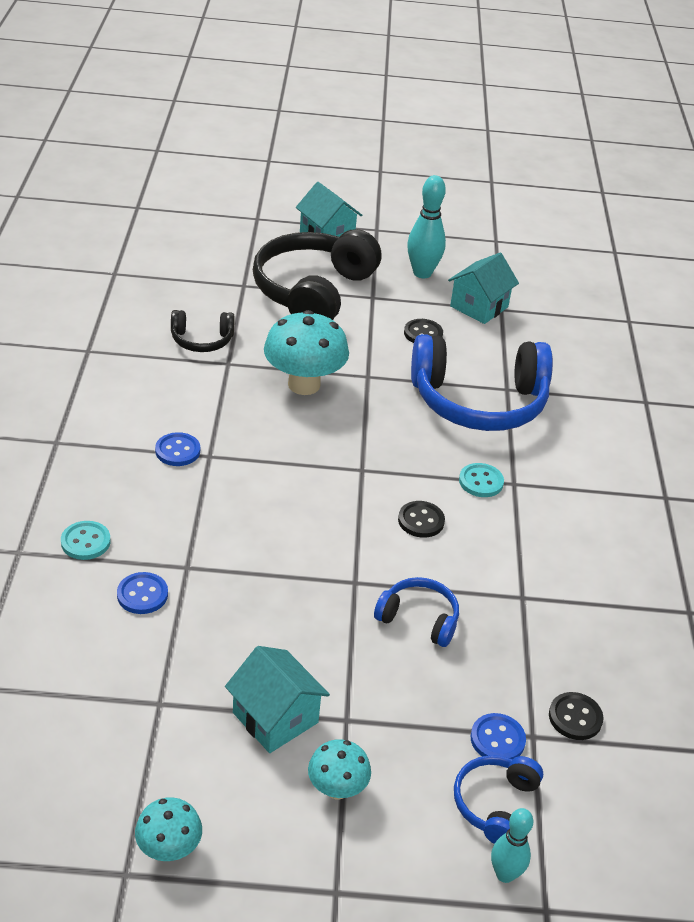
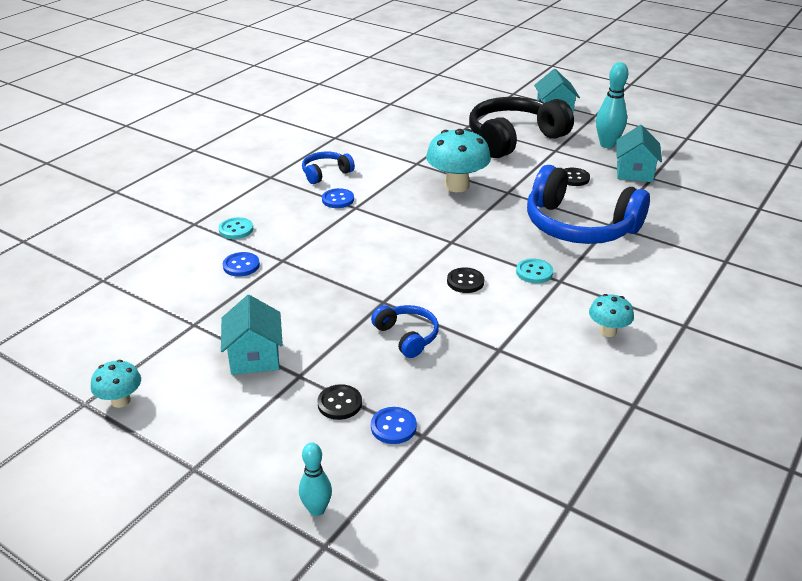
camera: 35 degrees right, 5 degrees down
black headphones [171,310,235,352] -> none
turquoise mushroom [308,739,371,799] -> turquoise mushroom moved to [589,294,634,337]
turquoise house [448,253,519,324] -> turquoise house turned 60 degrees counterclockwise [616,125,662,182]
blue headphones [454,755,543,844] -> blue headphones moved to [302,151,355,184]
black button [549,692,604,740] -> black button moved to [317,384,362,420]

